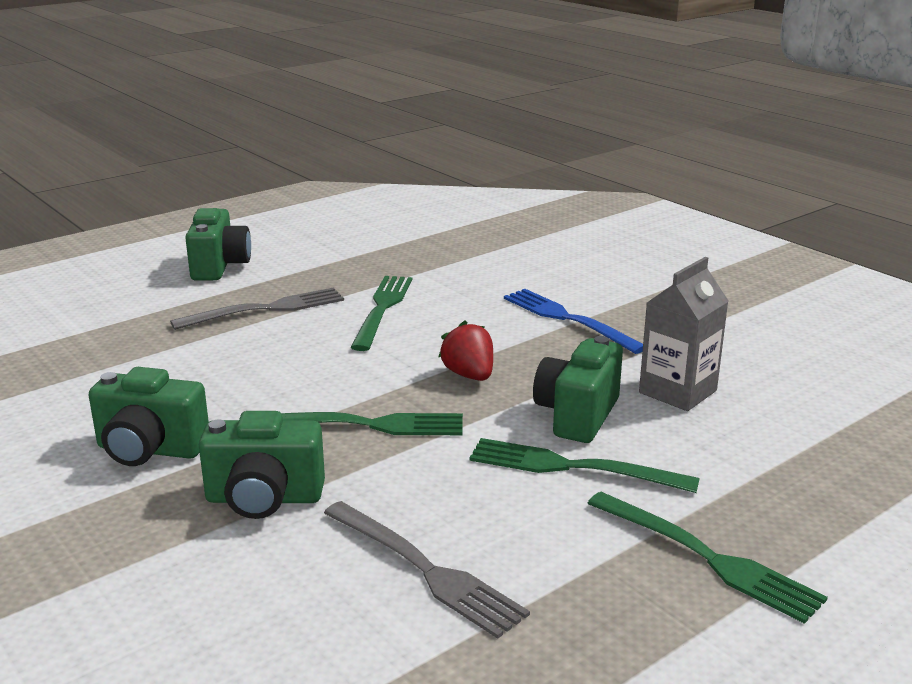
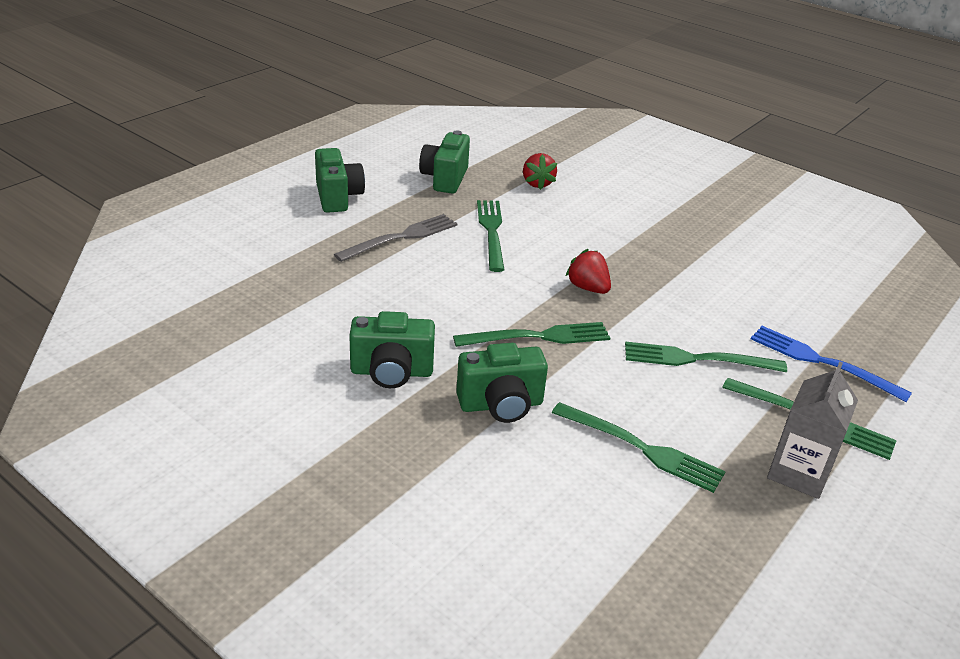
camera: 15 degrees left, 10 degrees up
grey fork [324,501,530,639] -> green fork [552,402,726,493]
blue fork [504,289,643,354] -> blue fork moved to [751,326,912,402]
green camera [533,336,623,443] -> green camera moved to [419,130,470,194]
grey carton [639,257,728,411] -> grey carton moved to [767,361,858,499]
none -> red strawberry [523,153,557,190]

